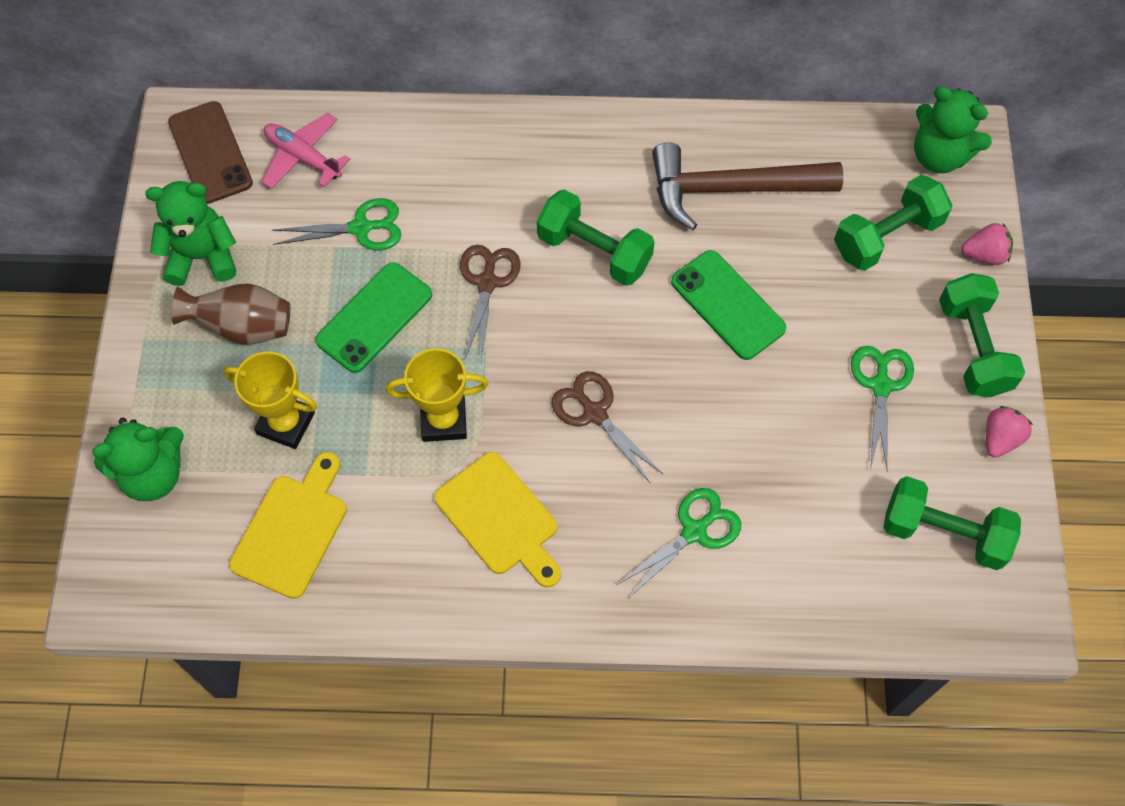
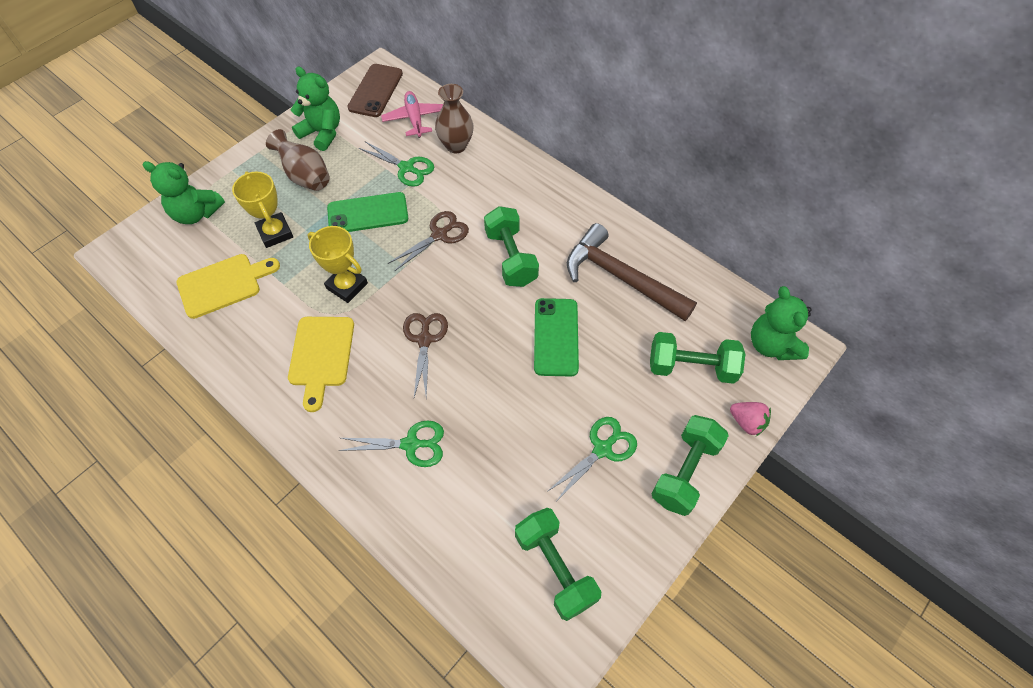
camera: 40 degrees right, 5 degrees down
pink strawberry [986,406,1033,458] -> none
none -> brown vase [435,84,474,153]

